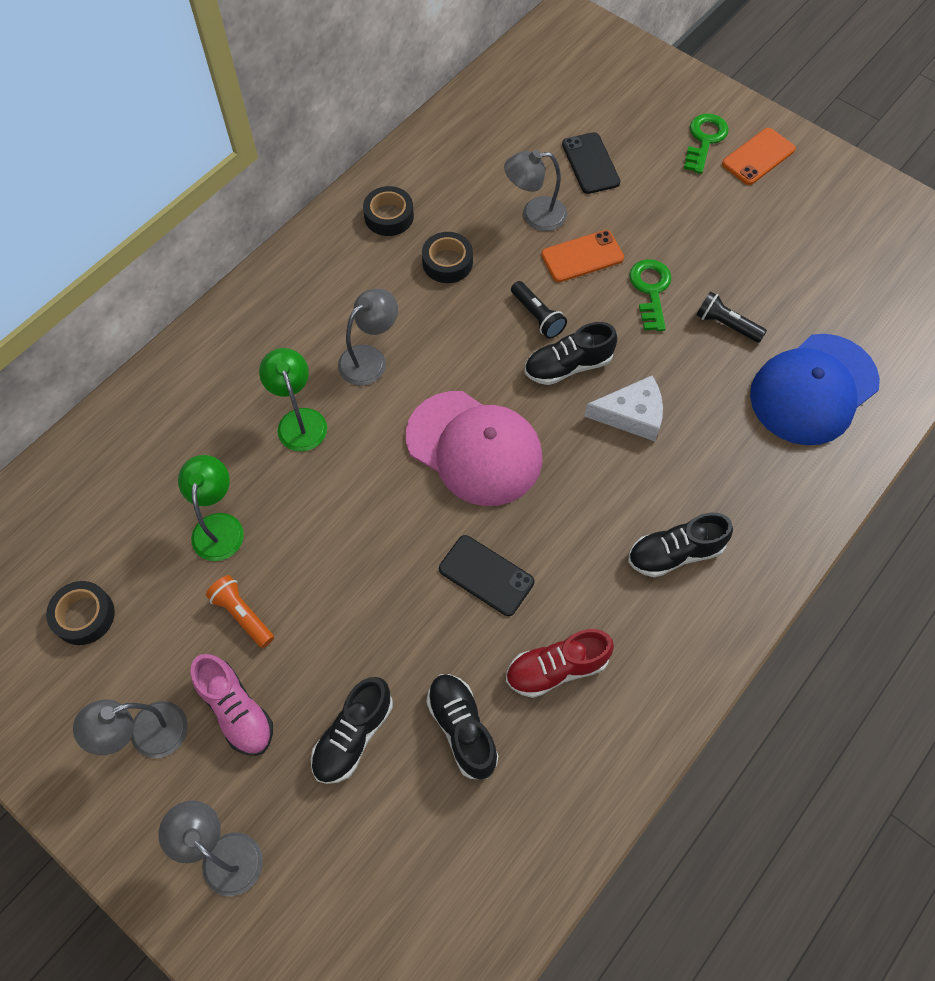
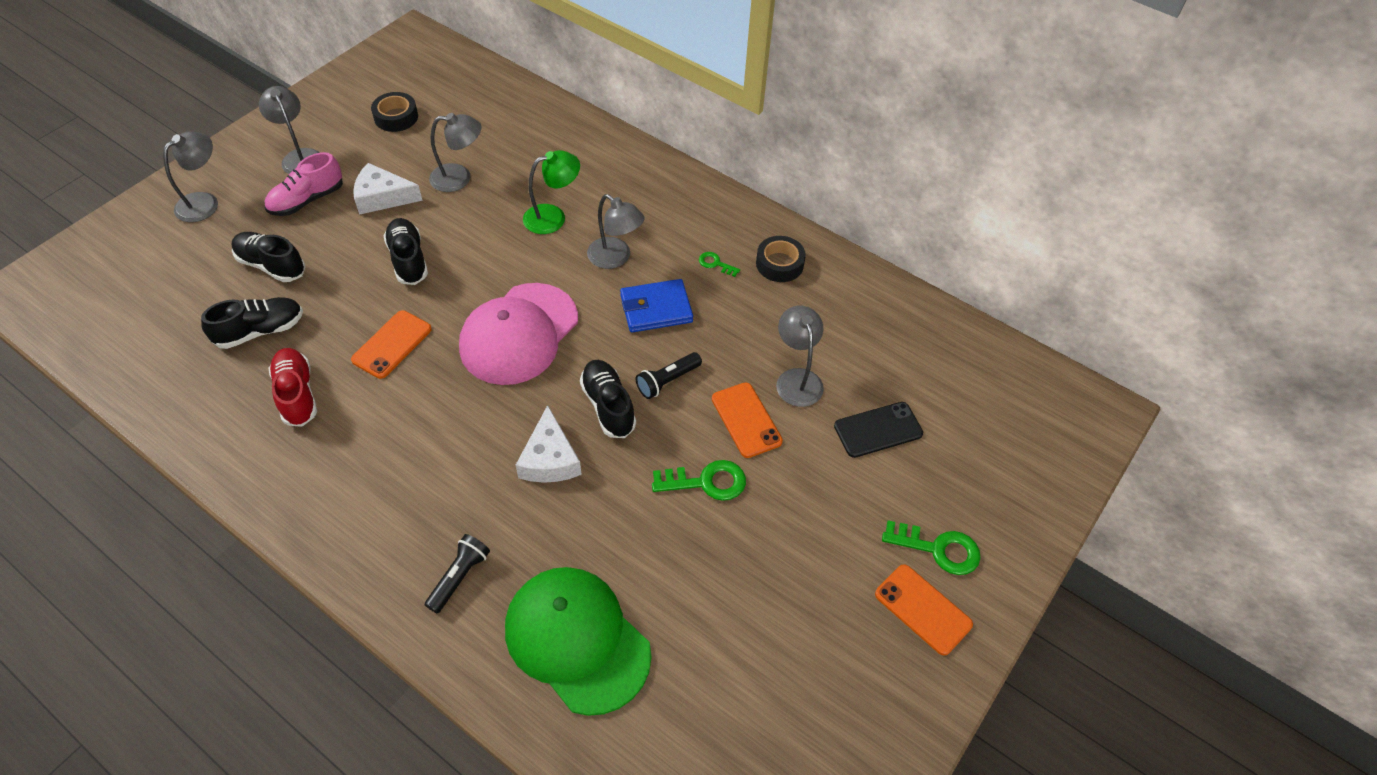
camera: 85 degrees right, 10 degrees down
green lamp [178,455,244,561] -> grey lamp [429,113,481,192]
orange flashlight [206,575,274,648] -> white cheese [353,163,423,215]
black tape [422,232,473,283] -> none
black phone [439,535,534,616] -> orange phone [351,310,432,379]
black shoe [628,513,733,577] -> black shoe moved to [383,218,428,285]
black flashlight [696,291,767,343] -> black flashlight moved to [425,534,490,613]
blue cap [750,334,880,445] -> green cap [505,567,651,716]
none -> blue wallet [620,279,693,333]
none -> green key [699,252,740,277]

